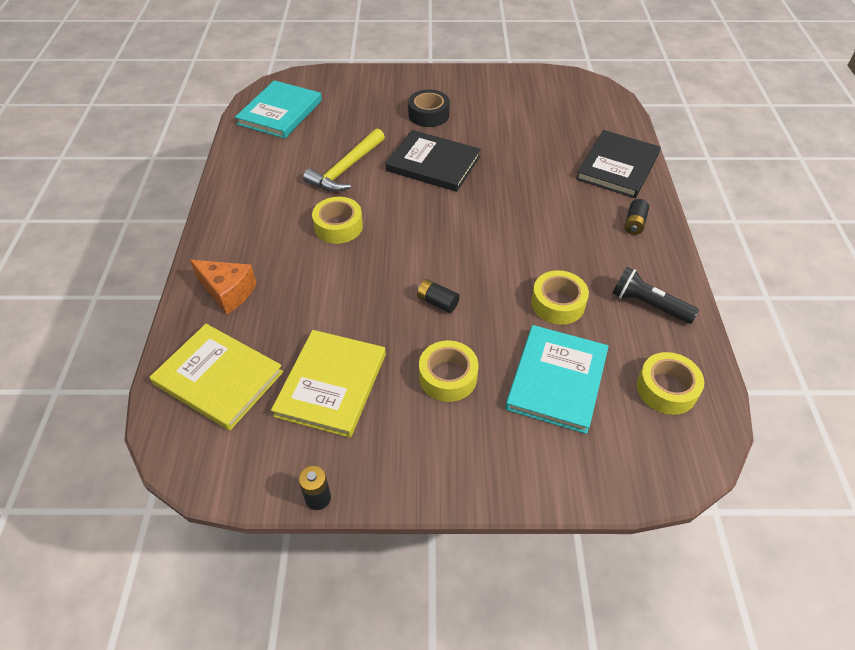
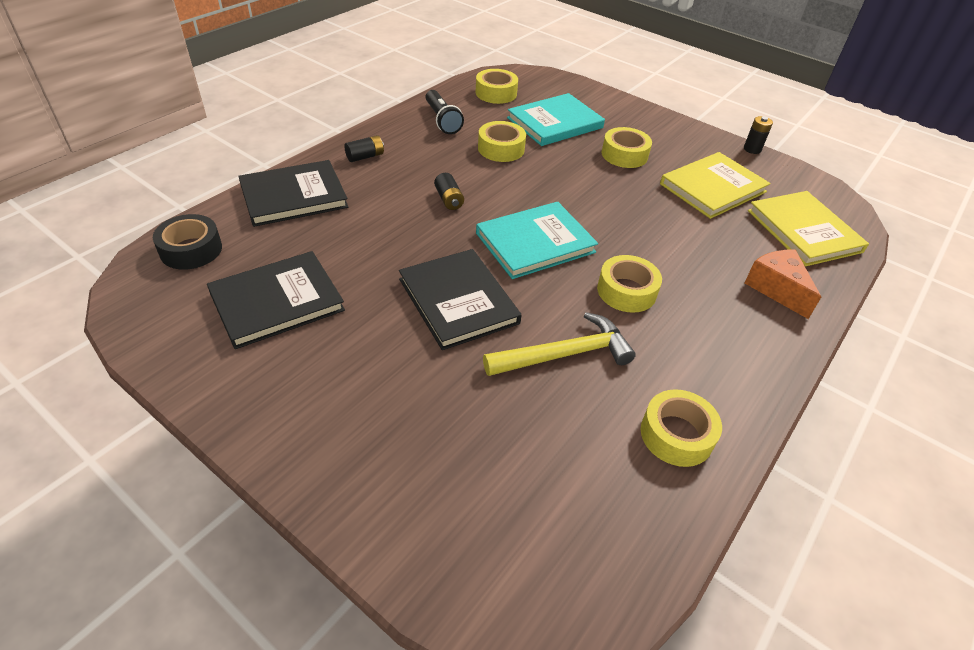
camera: 145 degrees left, 5 degrees down
turquoise book [235,80,322,138] -> turquoise book moved to [476,202,598,279]
black tape [408,90,450,127] -> black tape moved to [153,214,222,270]
black battery [417,279,460,313] -> black battery moved to [434,173,464,210]
none -> black book [207,251,345,349]
none -> yellow tape [641,389,722,467]

